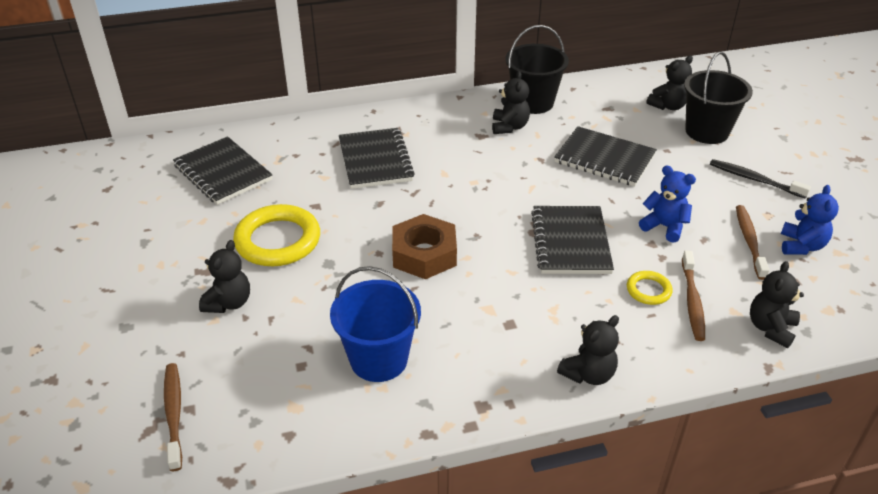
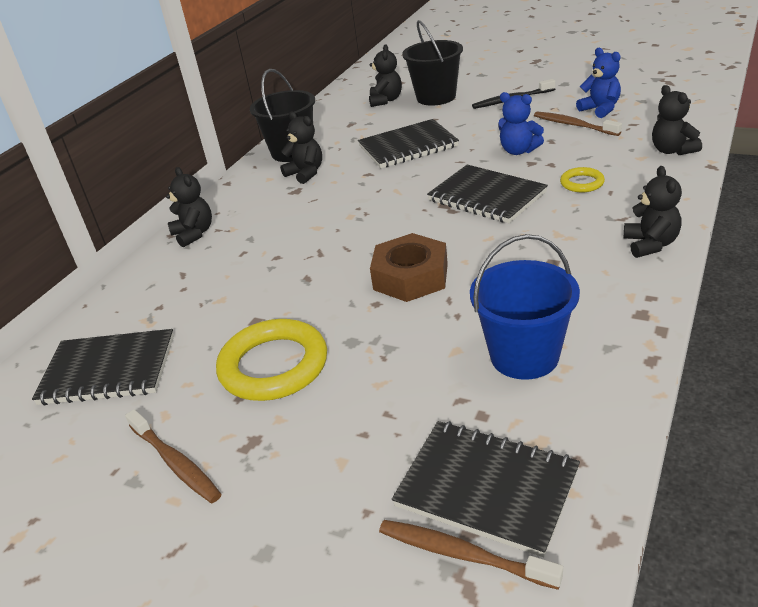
camera: 45 degrees left, 5 degrees down
black teddy bear [199,240,250,313] -> black teddy bear moved to [166,167,212,248]
black notebook [339,128,415,189] -> black notebook moved to [392,421,580,557]
blue teddy bear [639,165,696,243] -> blue teddy bear turned 135 degrees counterclockwise [498,92,544,155]
brown toothbrush [682,250,705,341] -> brown toothbrush moved to [125,409,222,503]

